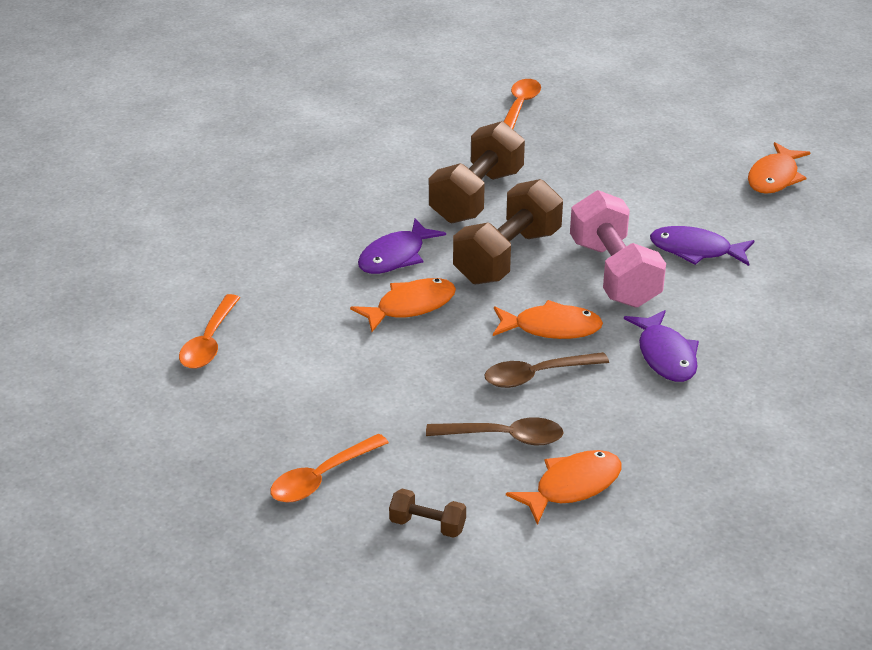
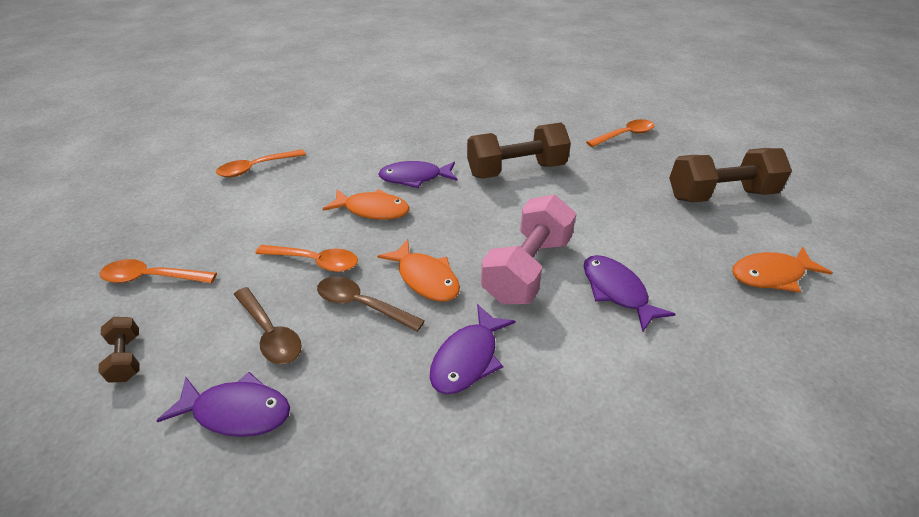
camera: 45 degrees right, 5 degrees up
brown dumbbell [453,179,563,284] -> brown dumbbell moved to [669,148,792,202]
orange fish [506,450,621,525] -> purple fish [156,372,290,437]
none -> orange spoon [255,245,358,272]

